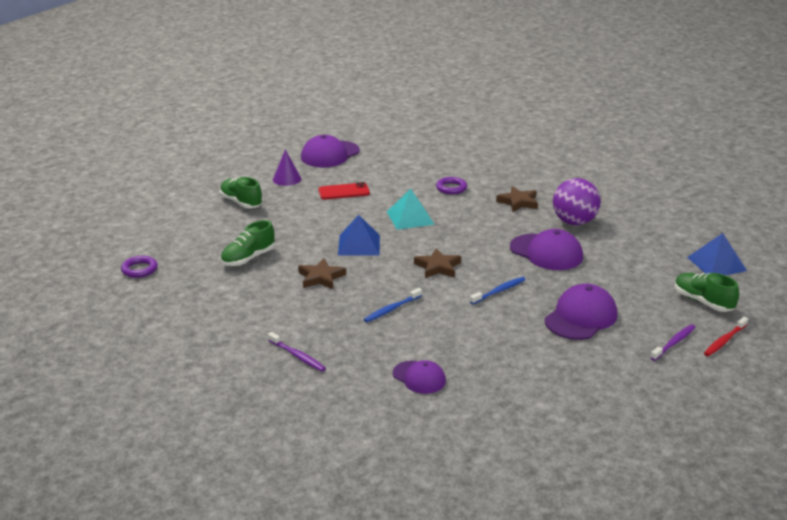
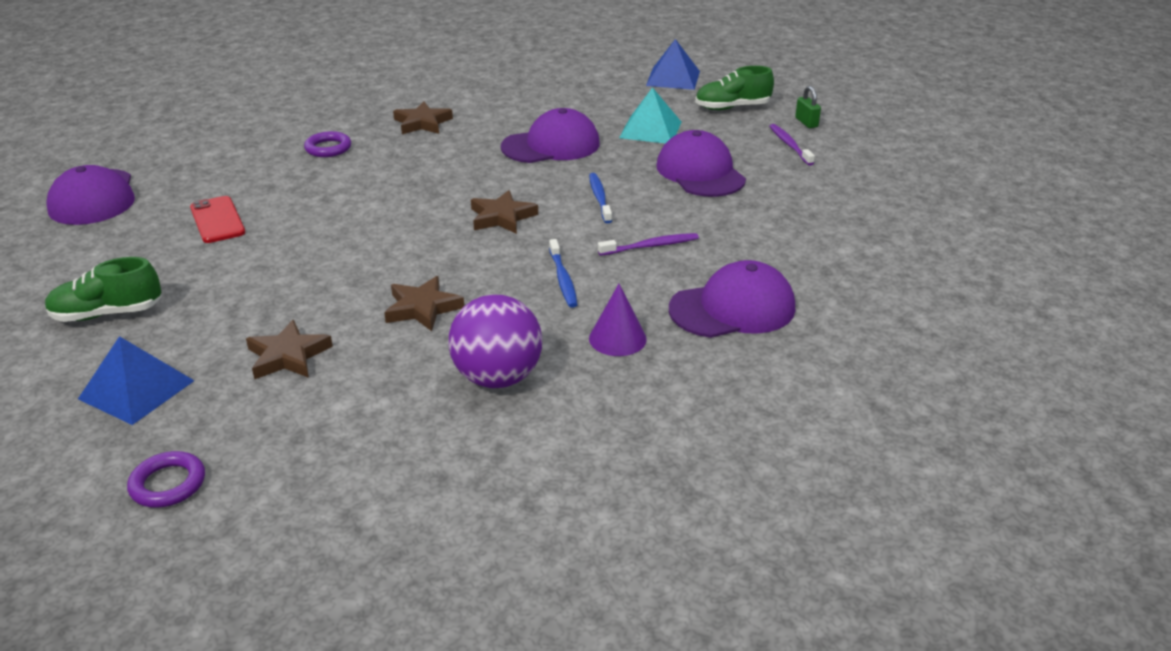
camera: 60 degrees left, 5 degrees up
green shoe [220,220,275,266] -> brown star [246,320,333,380]
purple toothbrush [268,332,326,371] -> purple toothbrush moved to [598,233,699,256]
purple cone [273,149,301,186] -> purple cone moved to [589,284,647,356]
red phone [318,182,370,199] -> red phone turned 45 degrees counterclockwise [190,196,245,243]
blue pyramid [338,215,380,256] -> blue pyramid moved to [78,336,194,425]
turquoise pyramid [387,189,435,230] -> turquoise pyramid moved to [619,87,682,143]
purple cap [393,360,446,394] -> purple cap [669,260,795,338], size x1.60
purple ball [553,178,601,225] -> purple ball moved to [448,294,542,388]
red toothbrush [704,317,748,356] -> green padlock [795,86,821,128]

